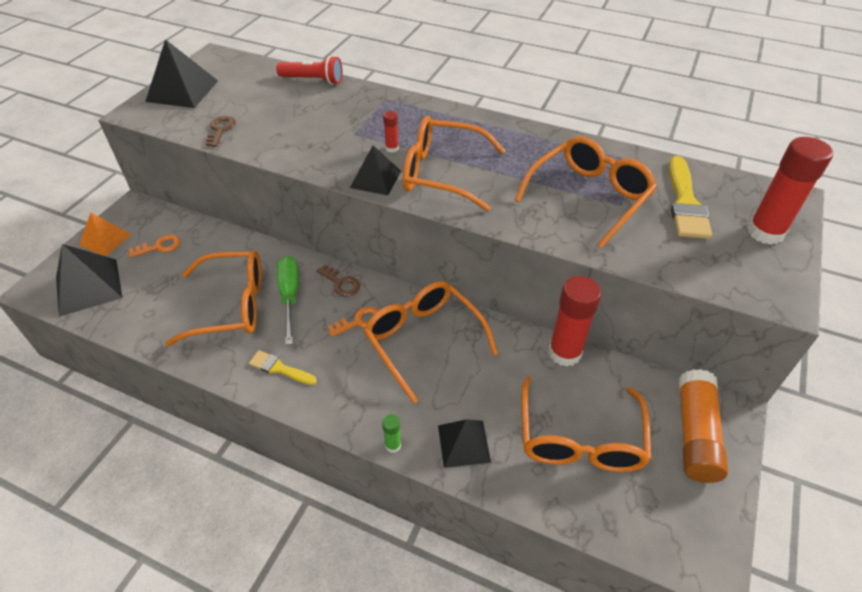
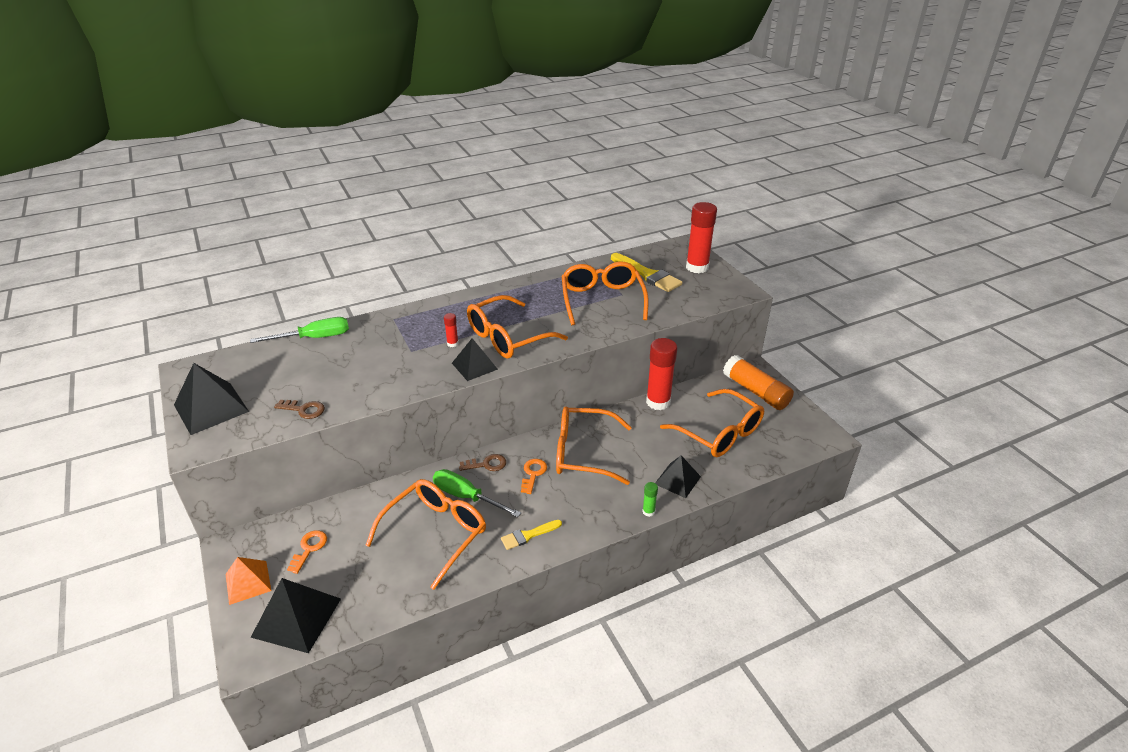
camera: 50 degrees left, 10 degrees down
brown key [206,116,236,147] -> brown key turned 150 degrees clockwise [274,400,325,419]
red flashlight [276,56,343,85] -> green screwdriver [250,317,349,343]

